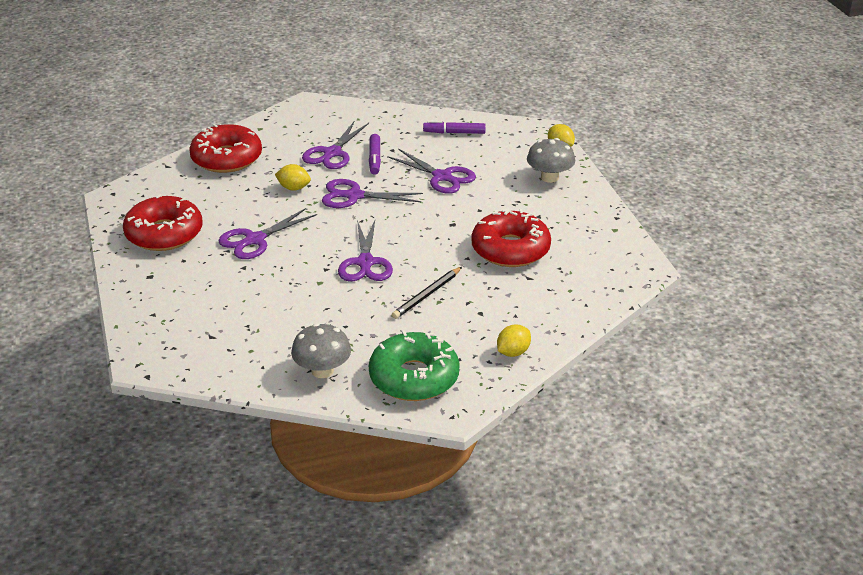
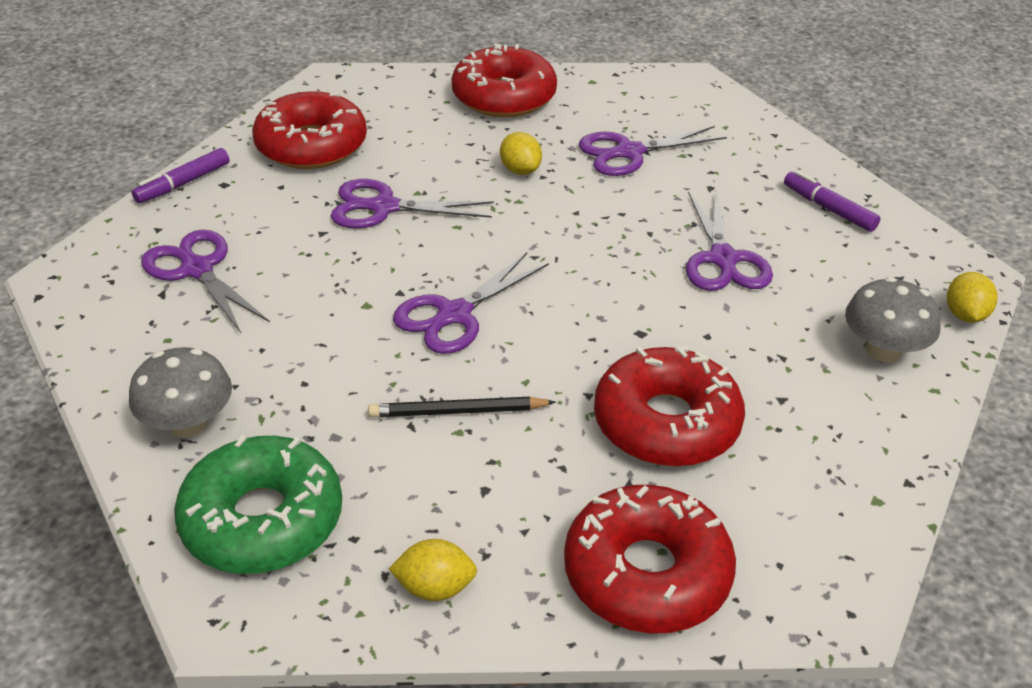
camera: 45 degrees right, 5 degrees up
purple scissors [322,179,423,208] -> purple scissors moved to [141,230,270,333]
purple marker [369,134,381,175] -> purple marker moved to [132,148,230,204]
none -> red donut [564,485,736,634]

